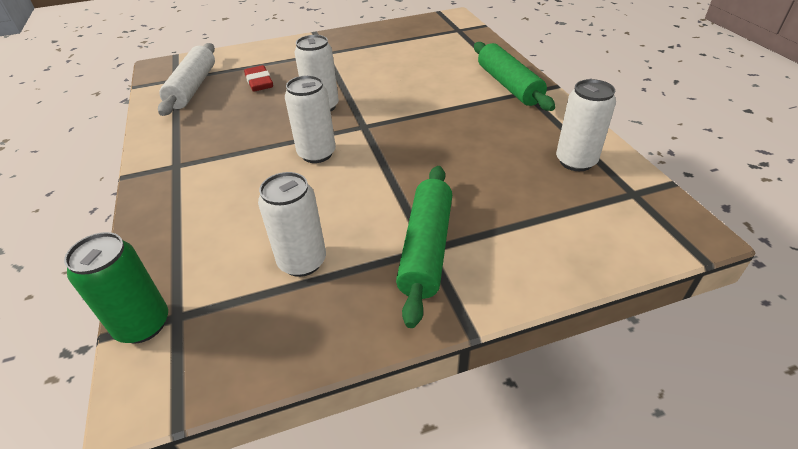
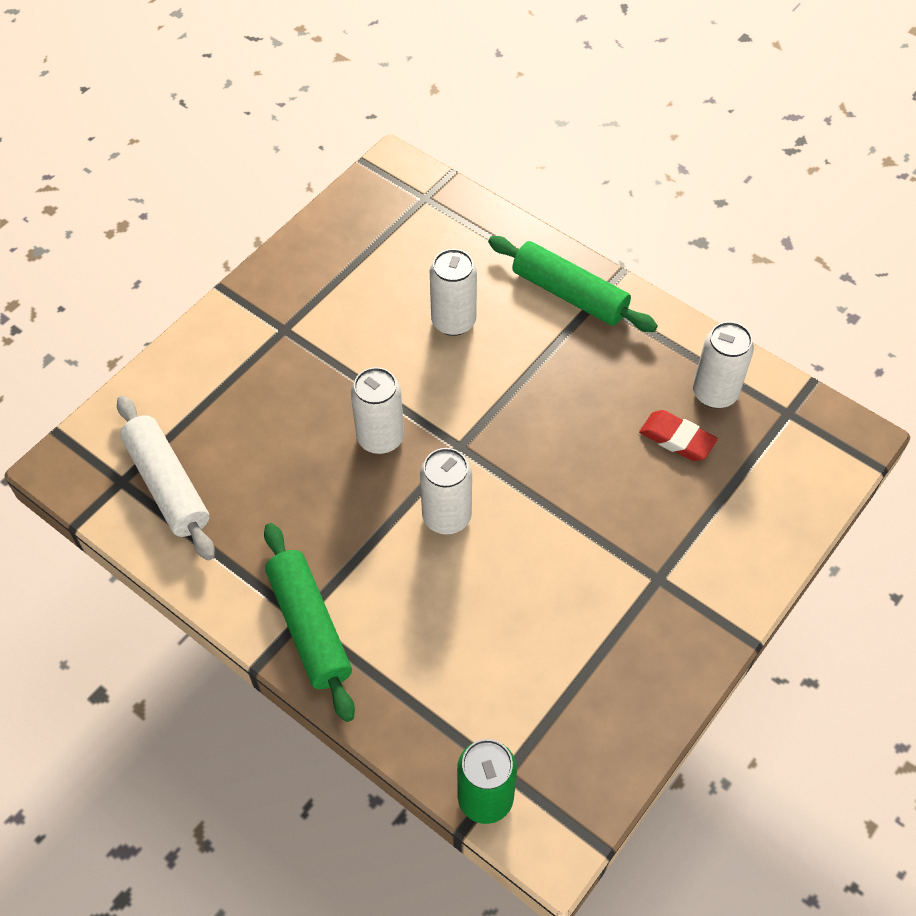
camera: 35 degrees left, 15 degrees up
red eraser [244,65,273,92] -> red eraser moved to [639,410,718,461]
white can [258,172,326,277] -> white can moved to [430,249,477,336]
green rolling pin [396,166,452,328] -> green rolling pin moved to [264,523,355,722]

